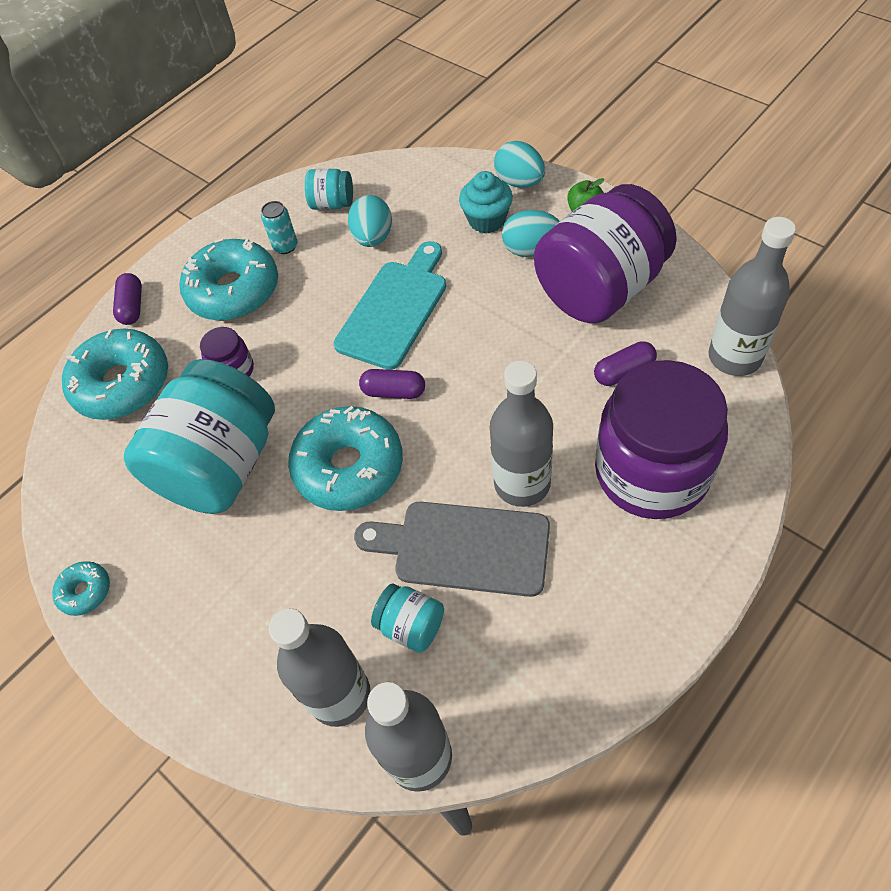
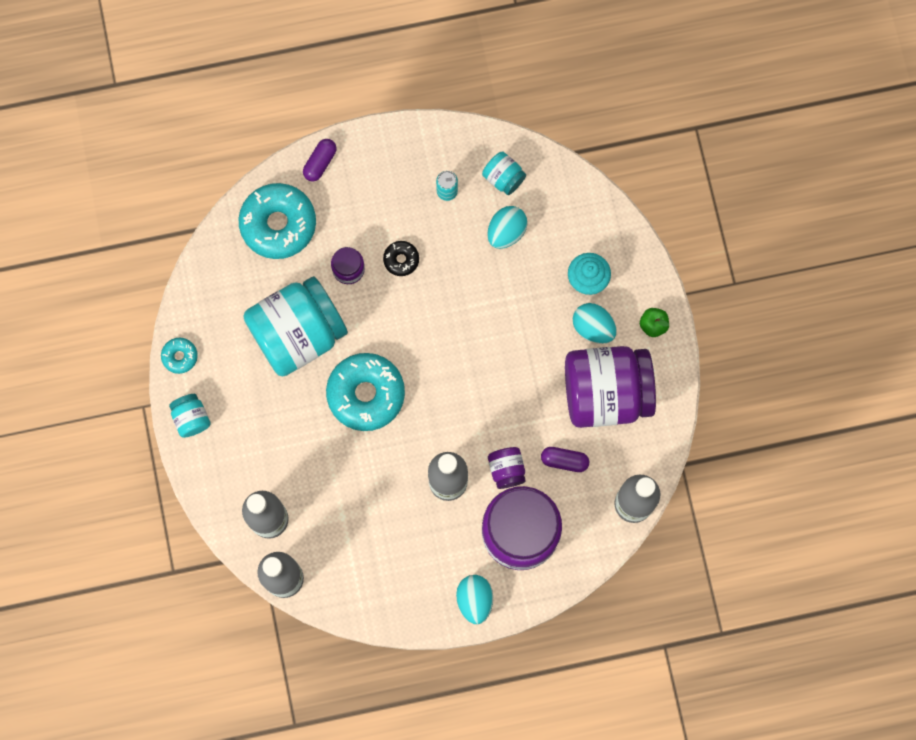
camera: 30 degrees right, 20 degrees up
turquoise donut [180,238,278,321] -> none
turquoise cutting board [334,241,446,370] -> none
grey cutting board [354,502,550,597] -> none
purple capsule [359,369,425,399] -> none
turquoise jar [371,583,444,653] -> turquoise jar moved to [169,394,211,438]
turquoise egg [494,141,545,188] -> turquoise egg moved to [456,575,493,624]
none -> black donut [383,241,419,276]
none -> purple jar [488,447,526,489]

